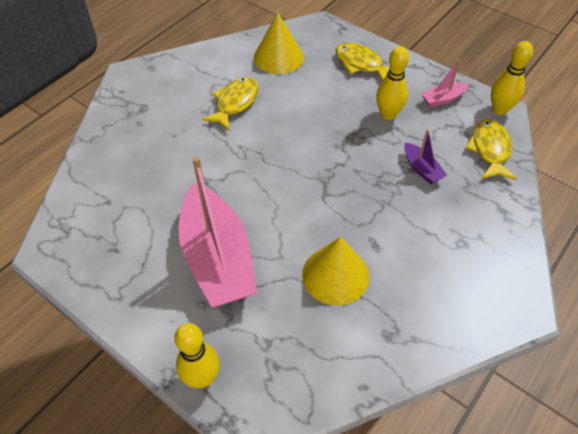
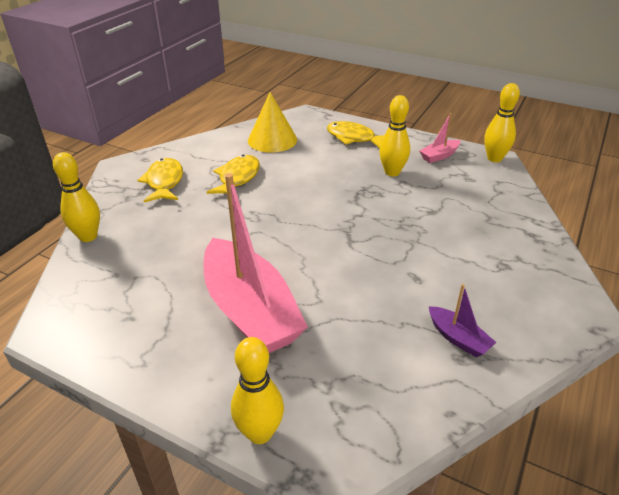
camera: 10 degrees left, 15 degrees down
yellow cone [302,237,369,305] -> none
purple boat [404,129,447,184] -> purple boat moved to [429,284,497,357]
yellow fish [466,119,517,180] -> yellow fish moved to [137,158,183,202]
none -> yellow bowling pin [53,152,100,242]

